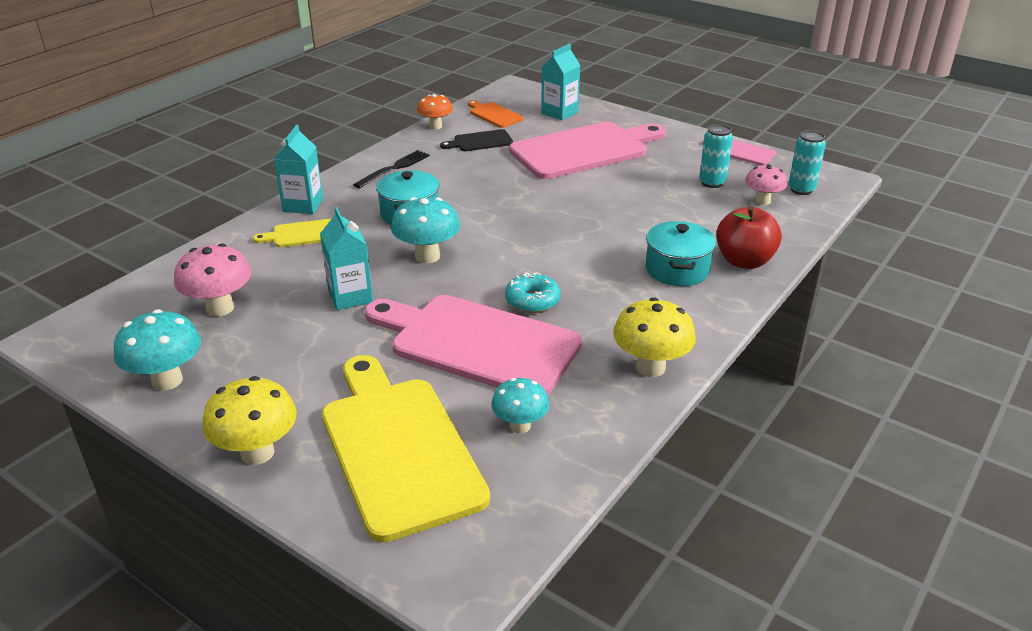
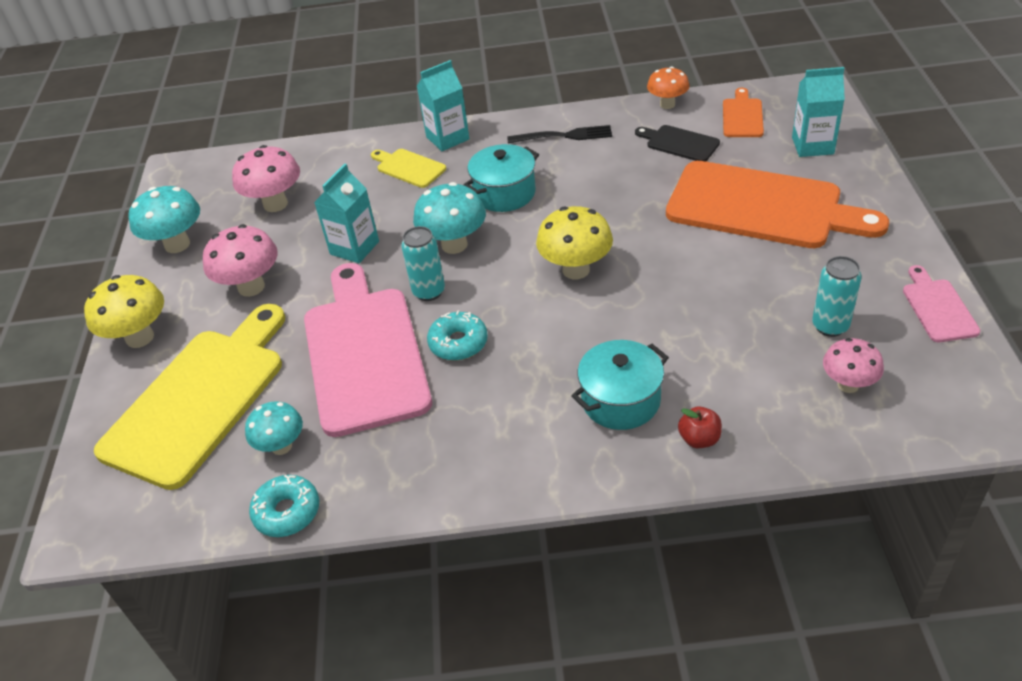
camera: 55 degrees right, 10 degrees up
pink cutting board [509,122,666,179] -> orange cutting board [666,161,889,248]
yellow mushroom [613,297,696,377] -> yellow mushroom moved to [536,206,613,279]
red apple [716,206,782,269] -> red apple [678,406,722,448], size x0.52
turquoise can [788,130,826,195] -> turquoise can moved to [401,226,445,301]
none -> pink mushroom [203,224,278,297]
none -> turquoise donut [249,475,319,537]

